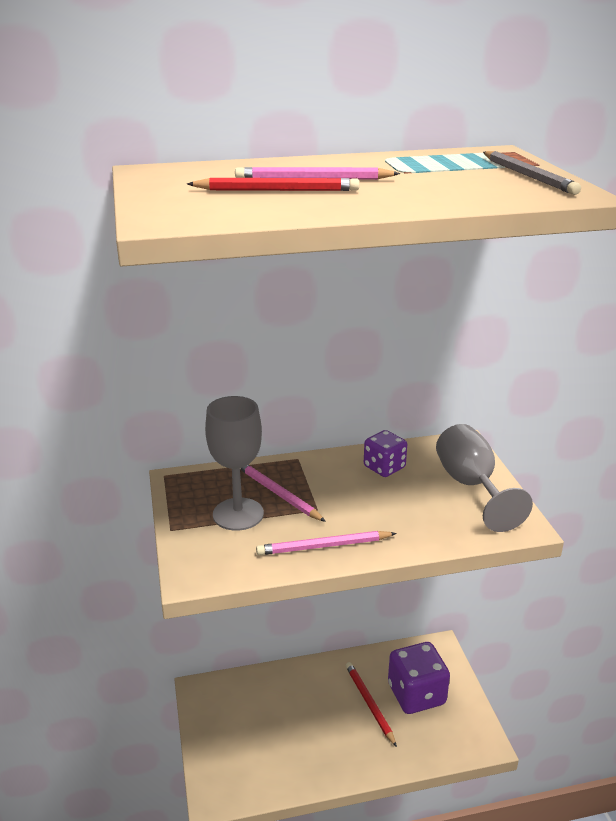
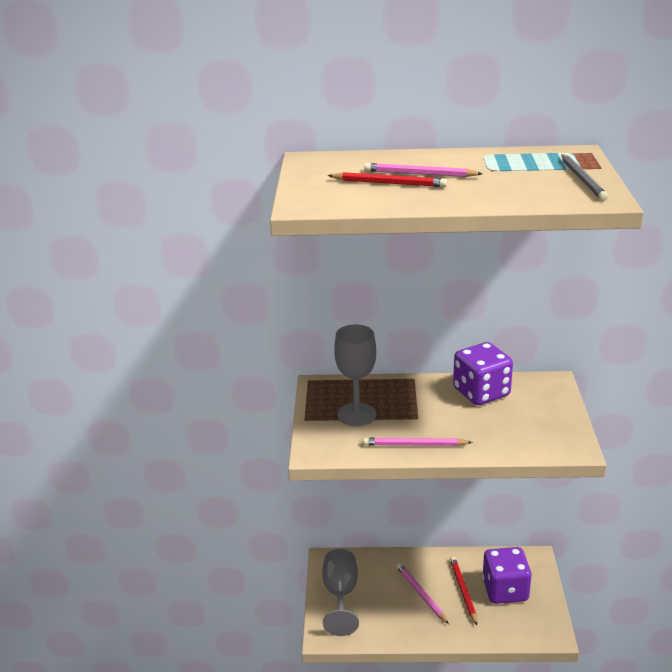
camera: 15 degrees right, 0 degrees up
pink pencil [240,465,326,522] -> pink pencil moved to [396,563,449,624]
purple dice [364,430,407,477] -> purple dice [453,342,513,405], size x1.68
grey goblet [436,424,533,532] -> grey goblet moved to [322,549,359,636]

